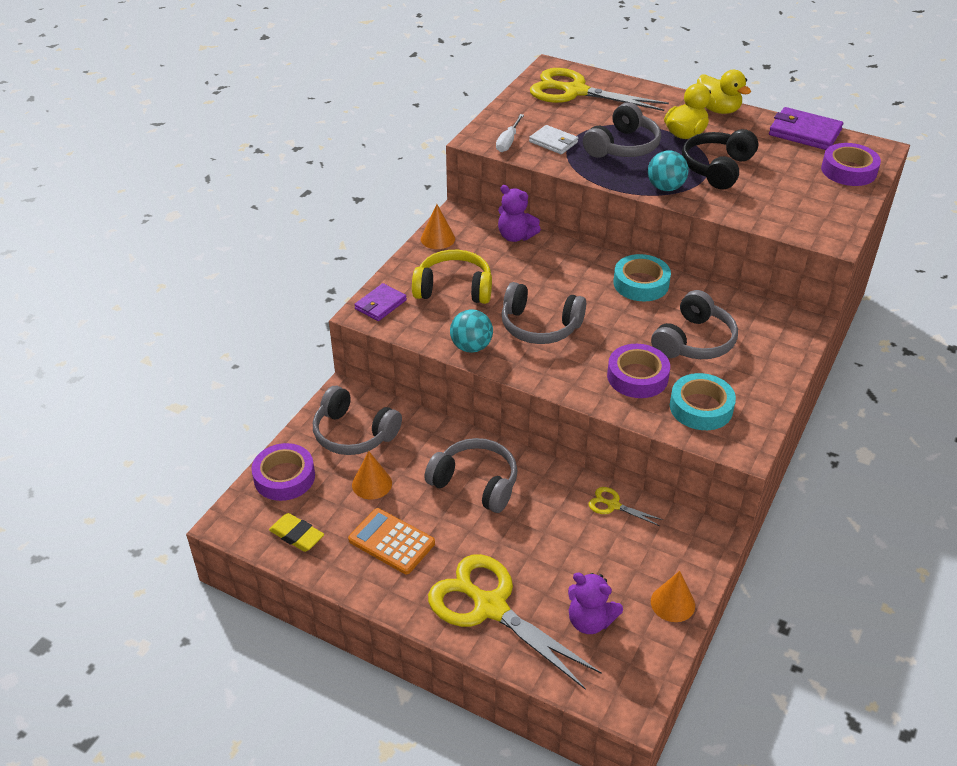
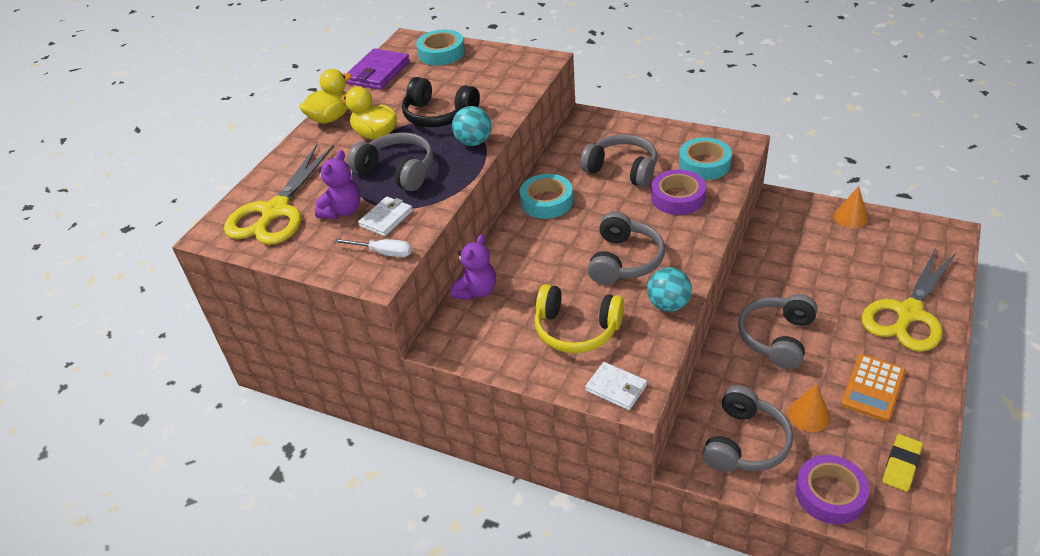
camera: 90 degrees left, 0 degrees up
purple wallet [354,283,407,321] -> white wallet [585,362,647,410]
yellow headphones [412,250,492,304] -> yellow headphones turned 75 degrees counterclockwise [535,284,624,353]
orange cone [421,204,455,249] -> none
purple teddy bear [568,572,623,634] -> purple teddy bear moved to [315,150,361,219]
yellow scissors [589,487,663,526] -> none
purple tape [821,143,881,186] -> turquoise tape [416,29,465,65]

